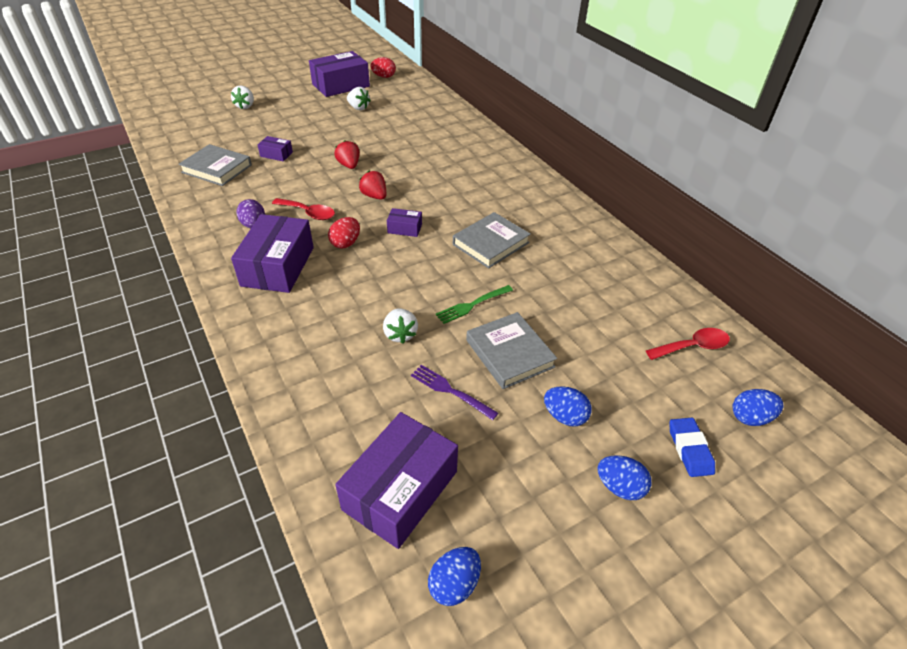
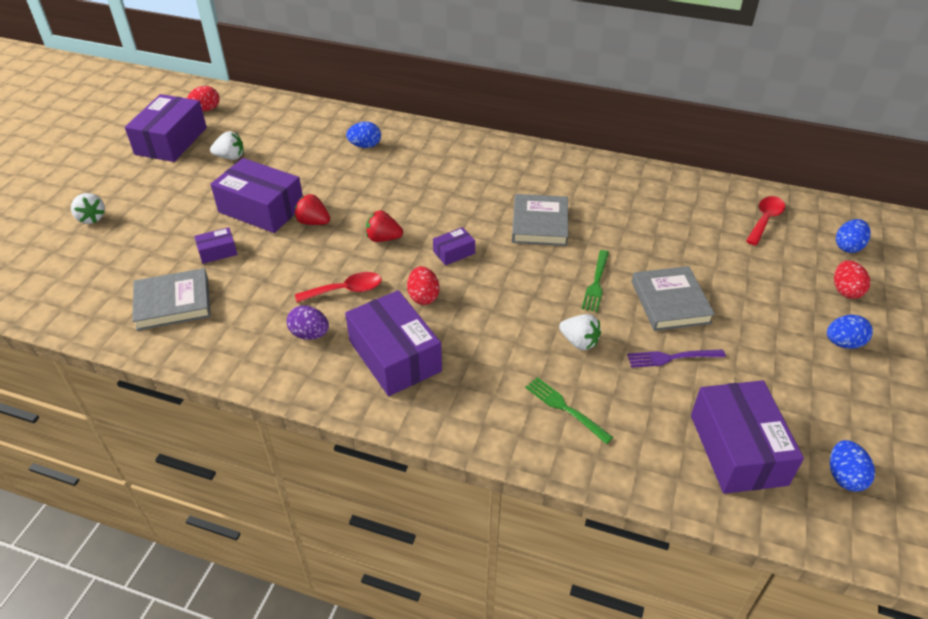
camera: 40 degrees left, 0 degrees up
grey book [466,312,557,389] -> grey book turned 60 degrees clockwise [632,266,715,331]
blue egg [544,386,592,426] -> blue egg moved to [346,122,381,148]
blue eraser [670,418,715,477] -> red egg [834,260,870,299]
none -> purple box [210,158,303,233]
none -> green fork [525,377,613,444]

